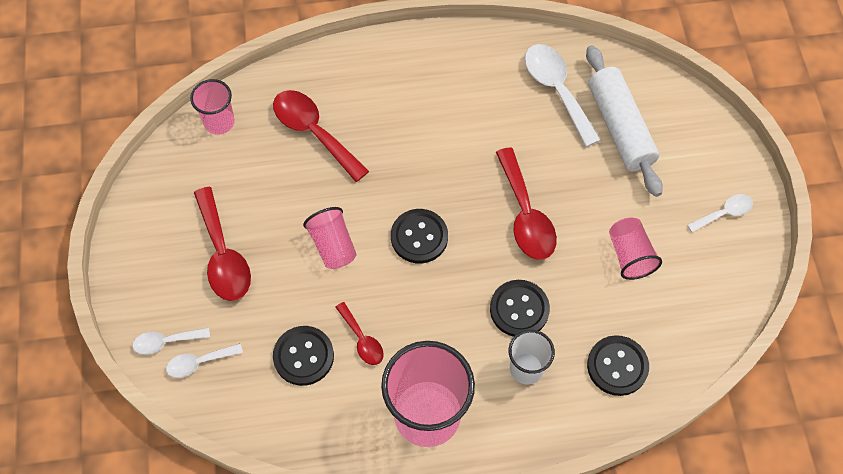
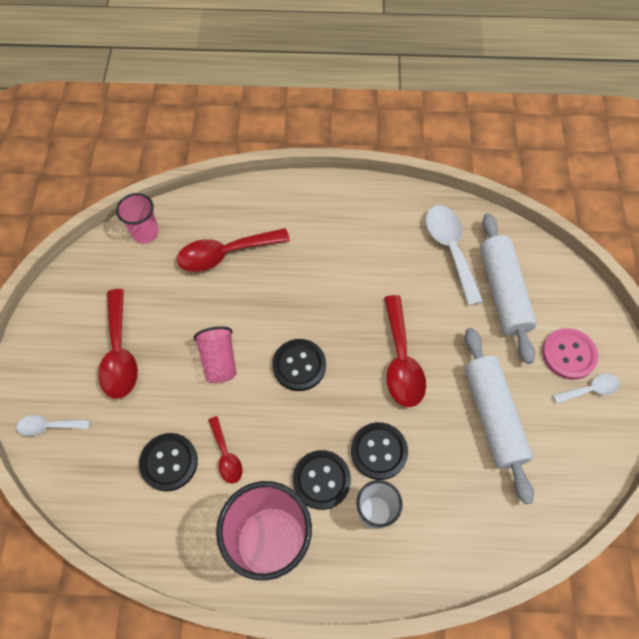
camera: 10 degrees right, 0 degrees up
white spoon [166,343,243,378] -> none
red spoon [273,90,369,182] -> red spoon turned 75 degrees counterclockwise [177,228,290,272]
black button [587,335,649,396] -> black button moved to [293,450,351,510]
pink cup [609,217,662,280] -> white rolling pin [464,328,534,505]
none -> pink button [542,328,598,380]

